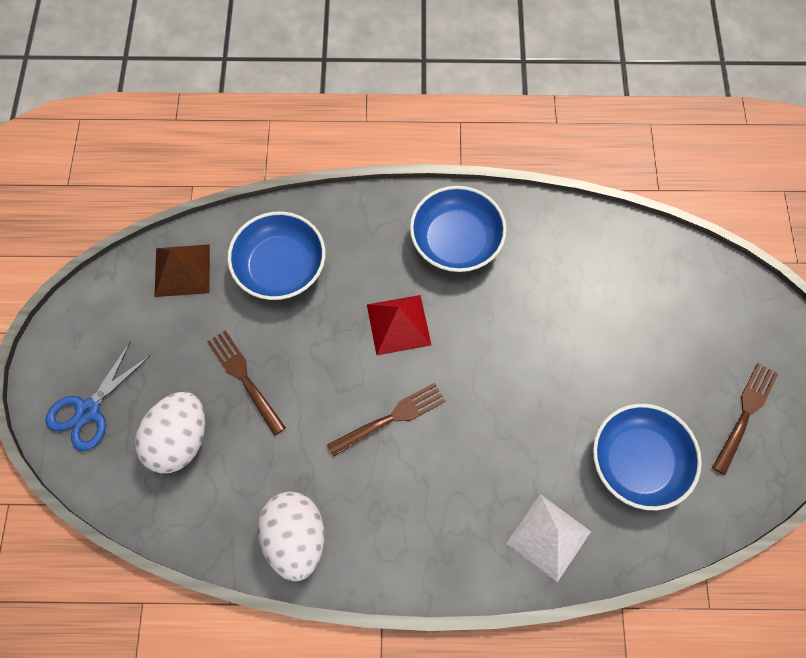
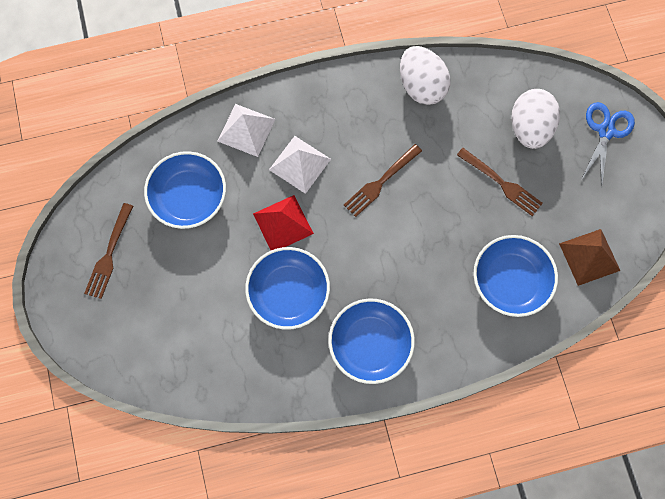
camera: 165 degrees right, 5 degrees up
red pyramid [367,295,431,356] -> red pyramid moved to [253,195,314,250]
none -> blue bowl [245,247,330,330]
none -> white pyramid [269,136,331,194]

